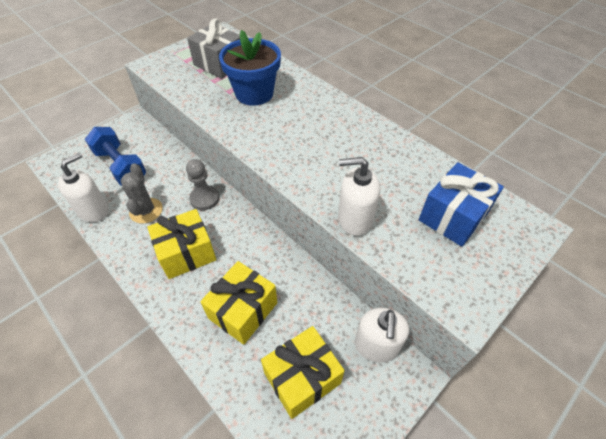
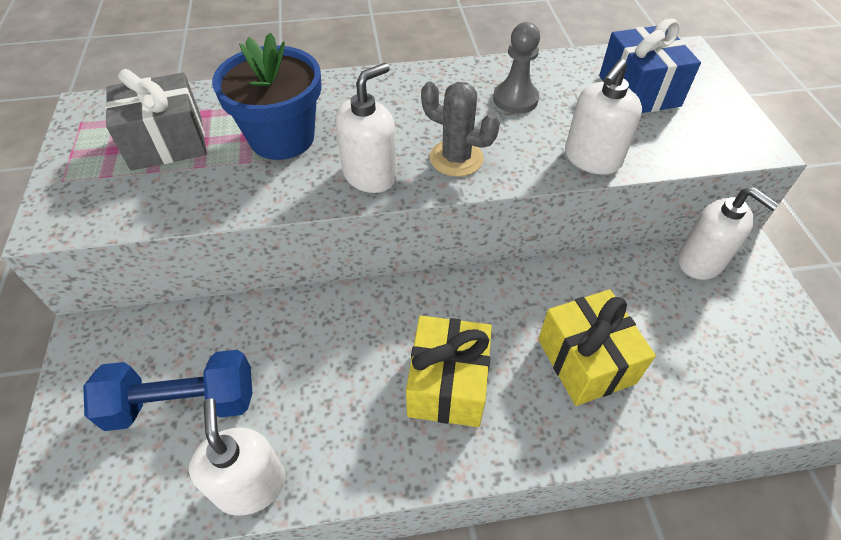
camera: 55 degrees left, 0 degrees up
grey cactus [120,163,163,223] -> grey cactus moved to [421,82,500,177]
grey pawn [186,159,219,210] -> grey pawn moved to [493,22,540,114]
yellow gift [261,326,345,419] -> none
none -> white soap dispenser [335,63,397,193]

